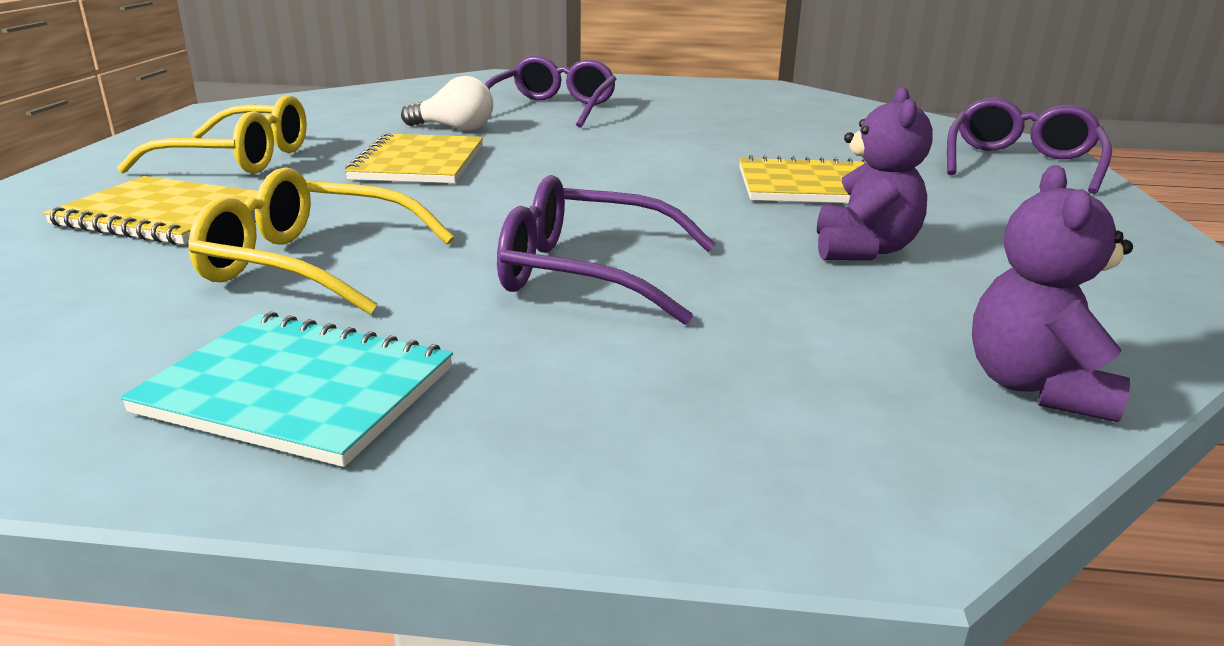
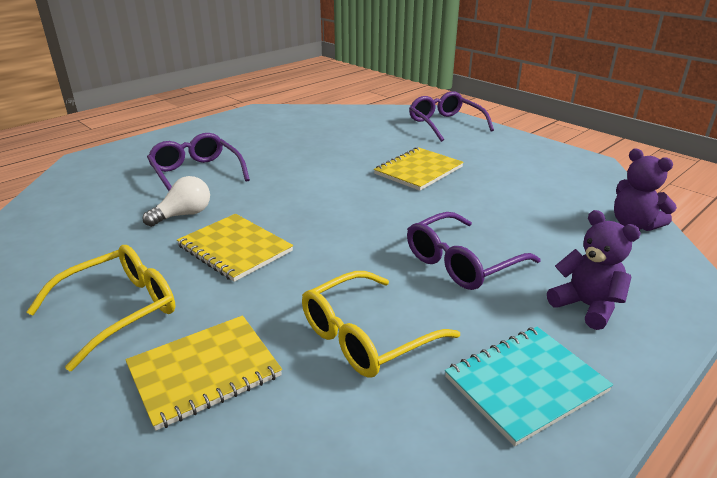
camera: 50 degrees left, 5 degrees up
purple teddy bear [817,87,933,260] -> purple teddy bear moved to [547,210,641,330]

